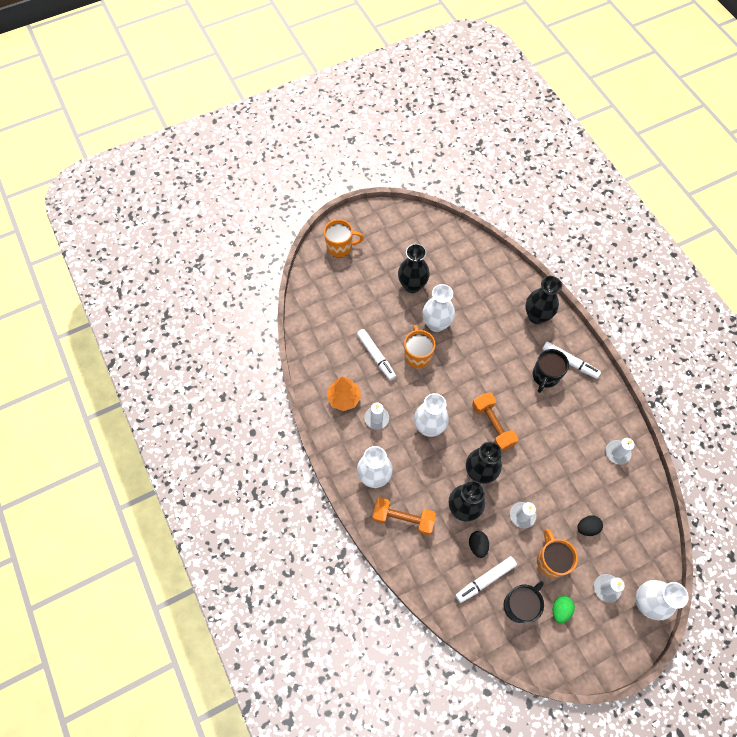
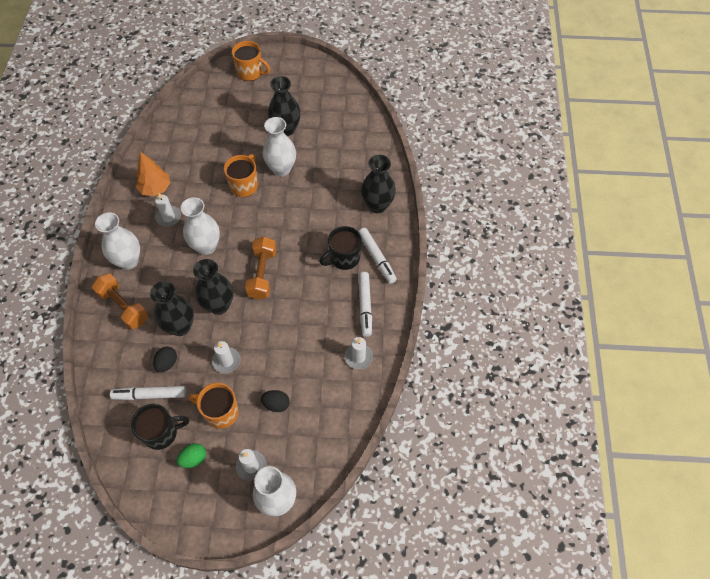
camera: 30 degrees right, 5 degrees down
white marker [357,329,396,380] -> white marker moved to [358,272,372,337]
orange mug [537,529,578,577] -> orange mug turned 90 degrees counterclockwise [188,383,239,429]

